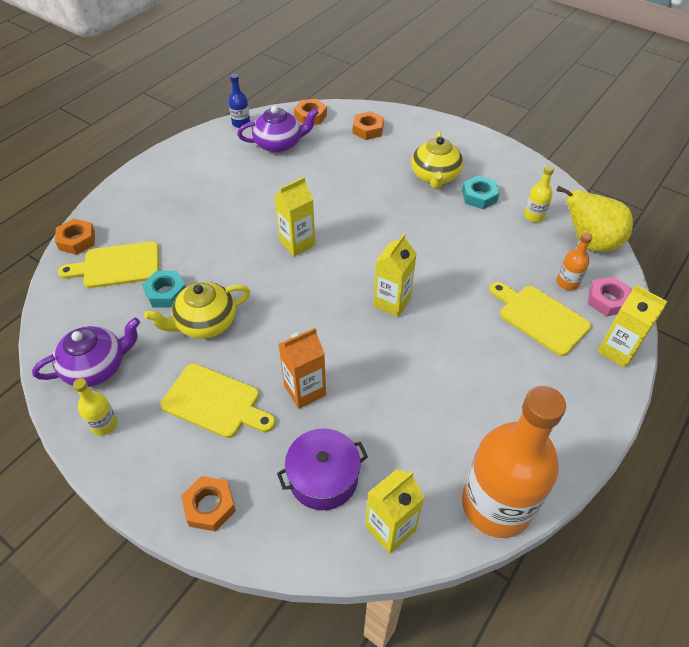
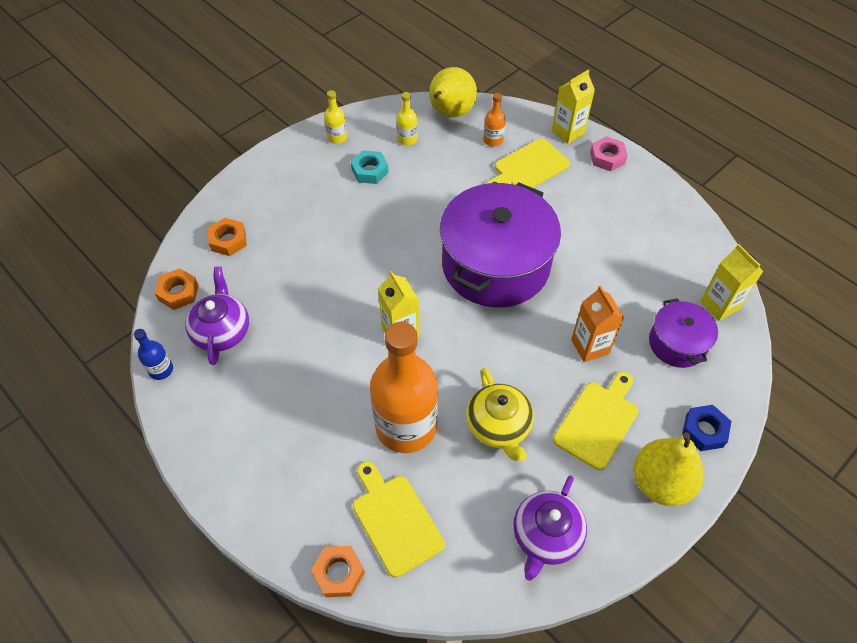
camera: 80 degrees left, 5 degrees up
purple teapot [32,317,140,387] -> purple teapot turned 135 degrees counterclockwise [513,475,587,581]
yellow cutting board [58,241,159,288] -> yellow cutting board turned 150 degrees clockwise [353,461,445,577]
yellow bottle [73,378,118,436] -> yellow bottle moved to [324,90,347,144]
turquoise nut [142,271,186,307] -> none
orange nut [181,476,236,532] -> blue nut [682,405,731,451]
yellow carton [373,233,417,317] -> purple pot [440,182,561,308]
yellow teapot [411,131,463,189] -> none
orange bottle [462,386,566,538] -> orange bottle moved to [370,322,438,453]
pink nut [588,277,632,317] -> pink nut moved to [590,136,628,171]
none -> yellow pear [634,432,704,506]

